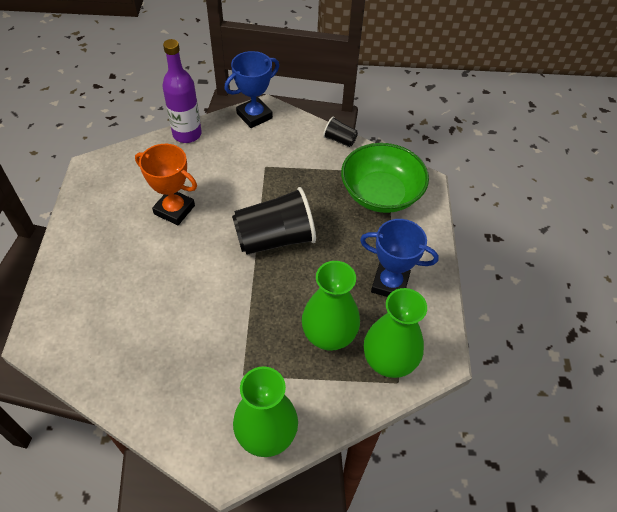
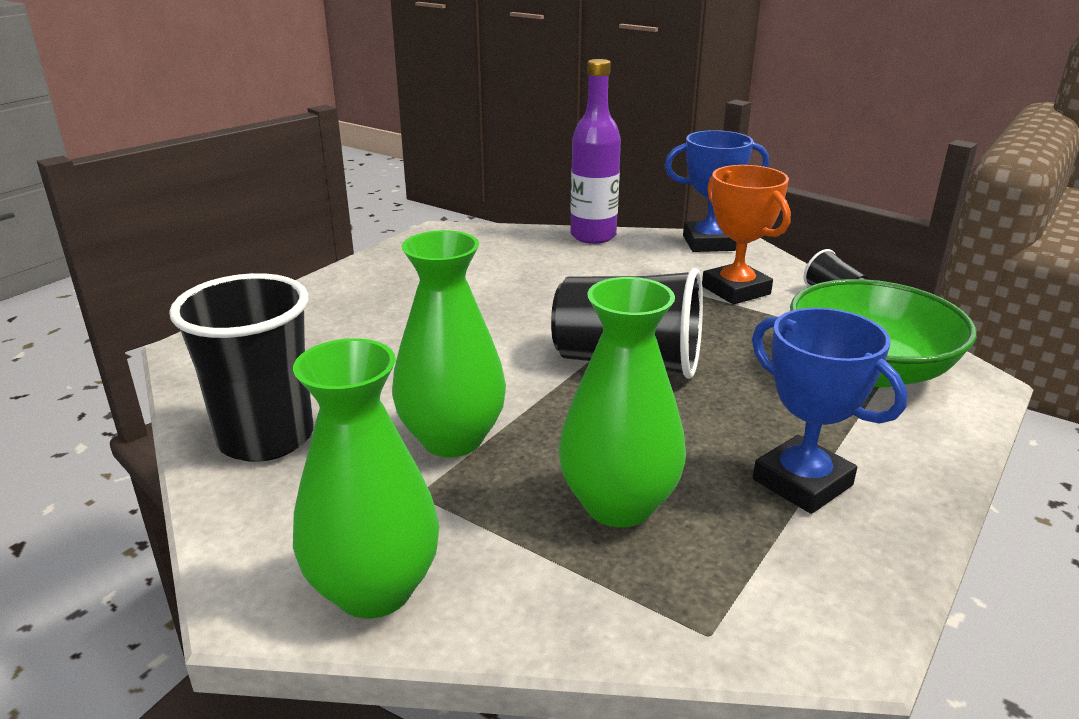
camera: 35 degrees right, 25 degrees down
orange trophy [135,144,197,225] -> orange trophy moved to [702,165,791,305]
green vase [364,288,427,378] -> green vase moved to [392,230,506,457]
none -> black cup [169,273,313,462]

